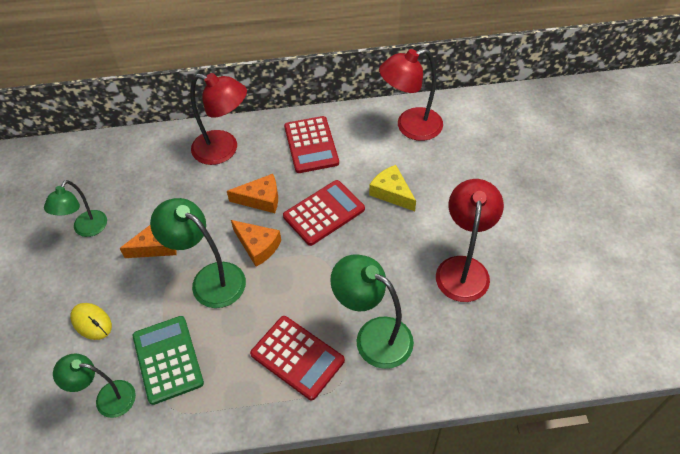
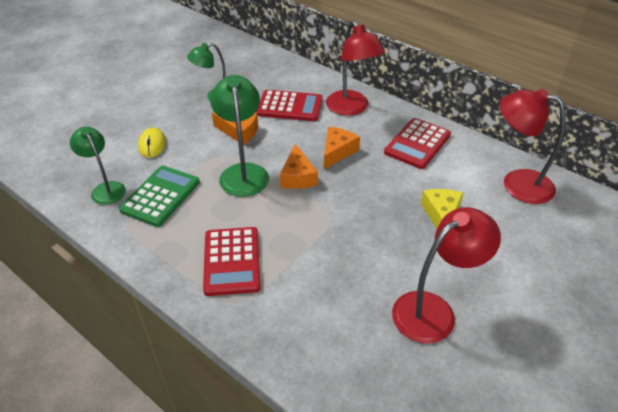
camera: 45 degrees right, 10 degrees down
orange cheese [227,174,278,213] -> orange cheese turned 105 degrees counterclockwise [324,127,360,169]
red calculator [283,180,365,246] -> red calculator moved to [257,90,323,121]
green lamp [330,254,414,369] -> none

